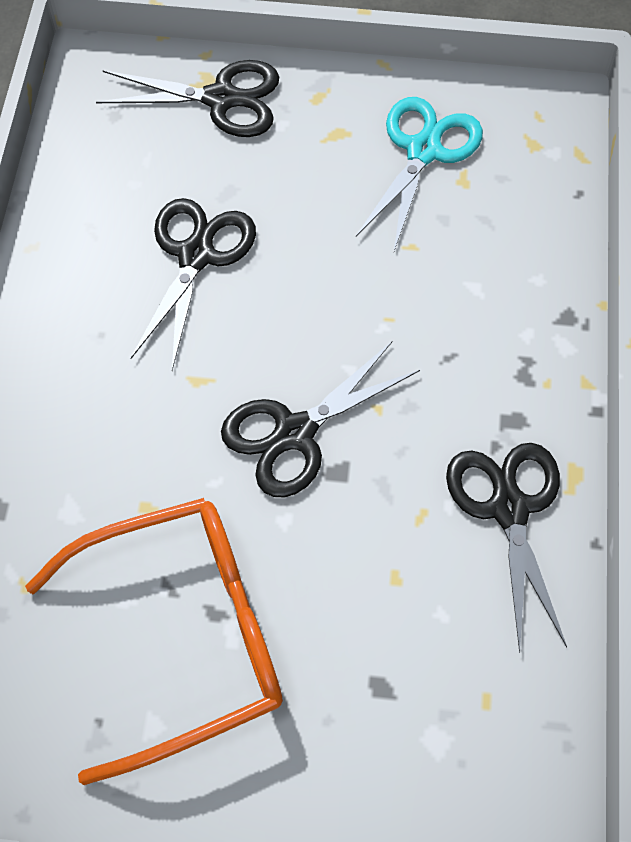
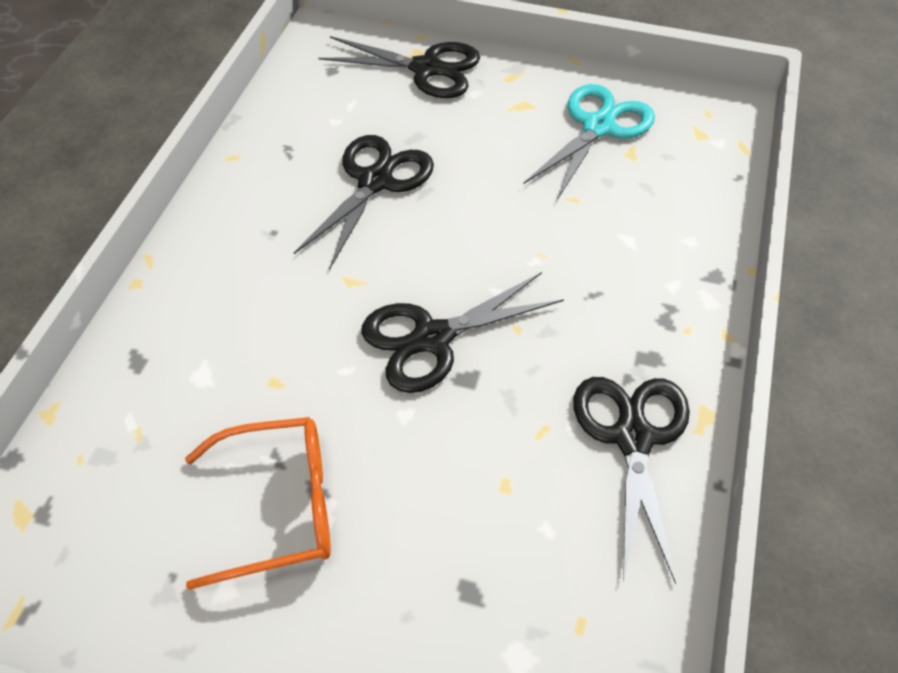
camera: 10 degrees right, 10 degrees down
orange glasses [25,498,283,785] -> orange glasses [185,417,331,590], size x0.66

